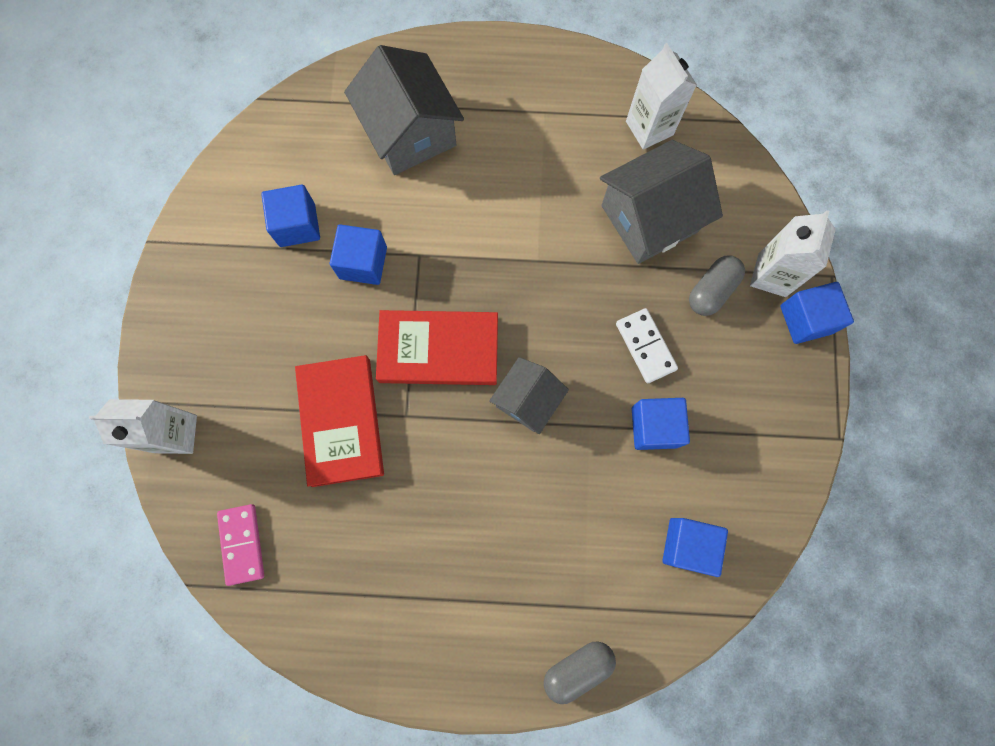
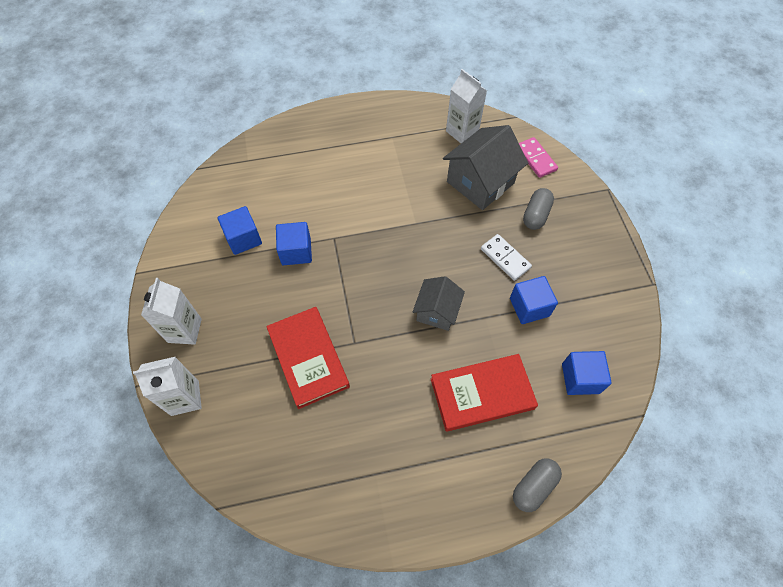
camera: 15 degrees left, 15 degrees down
pink domino [217,504,264,586] -> pink domino moved to [519,137,558,178]
grey house [344,45,464,175] -> none
red book [376,310,498,385] -> red book moved to [431,354,538,432]
white carton [750,210,836,297] -> white carton moved to [141,278,202,345]
blue cube [780,282,854,344] -> none

